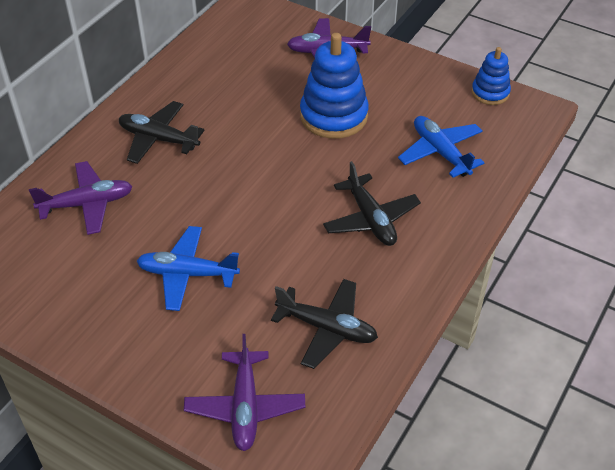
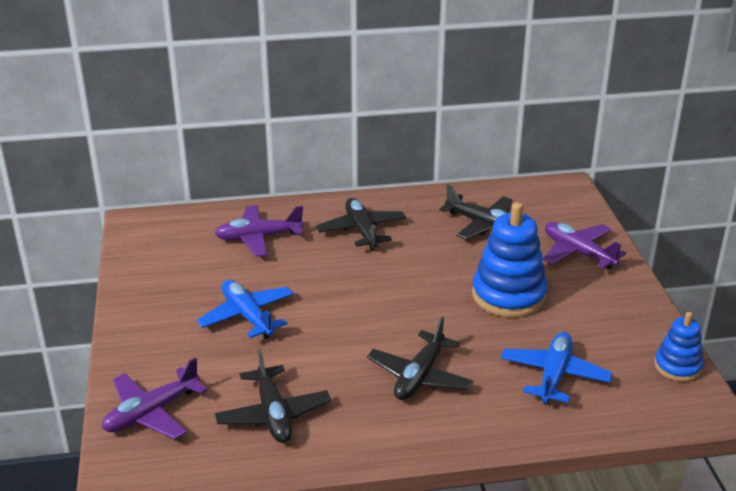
camera: 50 degrees right, 15 degrees down
purple plane [29,161,133,235] -> purple plane turned 135 degrees clockwise [215,205,304,257]
none -> black plane [439,184,513,240]

